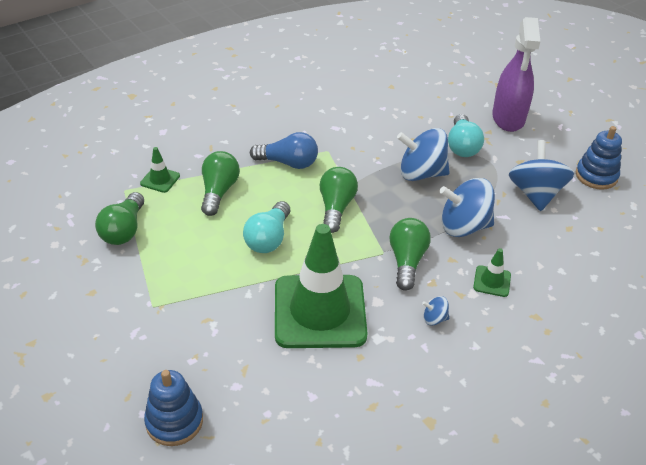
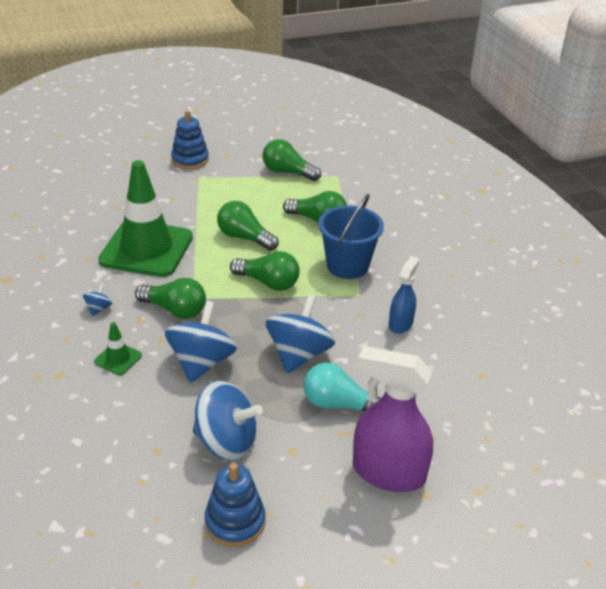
camera: 105 degrees right, 5 degrees down
green traffic cone [140,147,180,193] -> none
blue stacking toy [144,370,203,446] -> blue stacking toy moved to [171,110,209,169]
turquoise light bulb [243,201,290,253] -> green light bulb [217,201,279,251]
blue light bulb [250,132,318,169] -> blue bucket [318,194,384,279]
none -> blue spray bottle [389,256,419,334]

